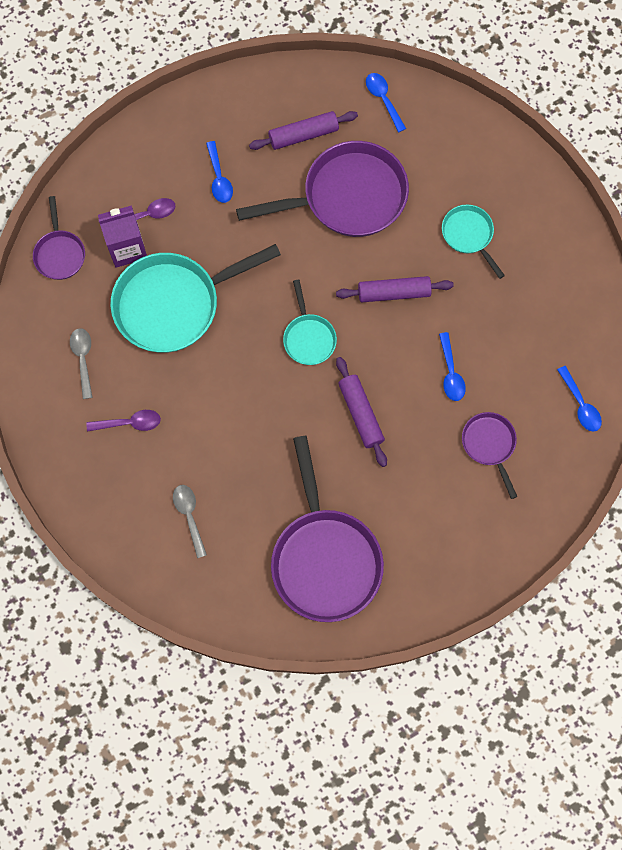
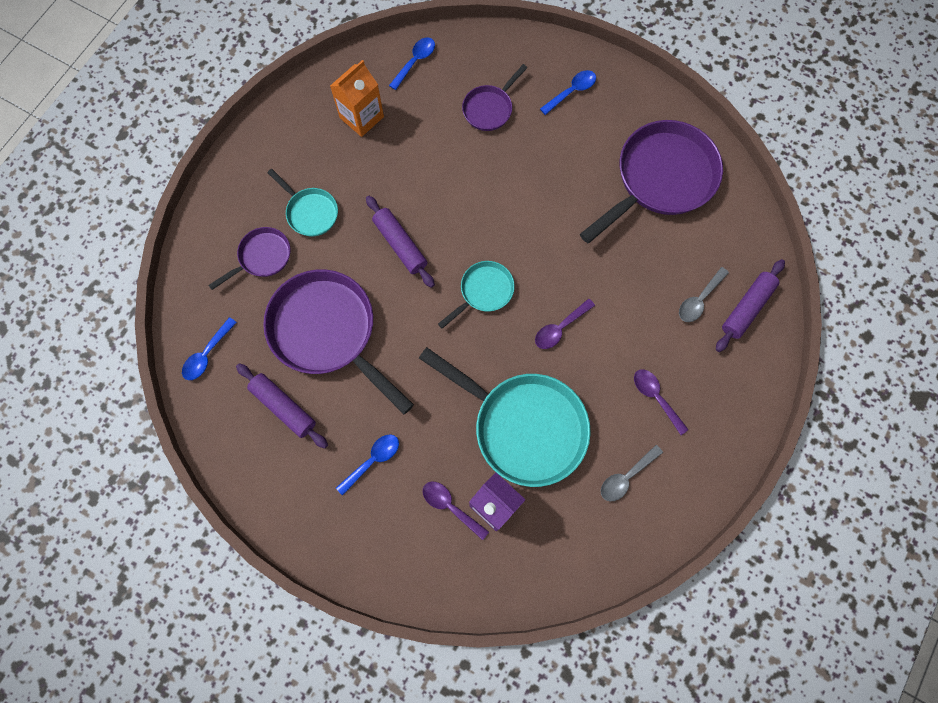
camera: 120 degrees left, 0 degrees up
purple pan [33,196,85,280] -> purple pan moved to [208,227,290,290]
purple rolling pin [336,357,387,467] -> purple rolling pin moved to [716,259,785,352]
blue spoon [439,332,466,401] -> blue spoon moved to [540,70,596,115]
turquoise pan [442,204,505,279] -> turquoise pan turned 75 degrees counterclockwise [267,169,338,236]
none -> orange carton [330,60,384,137]
none -> purple spoon [535,299,595,349]

